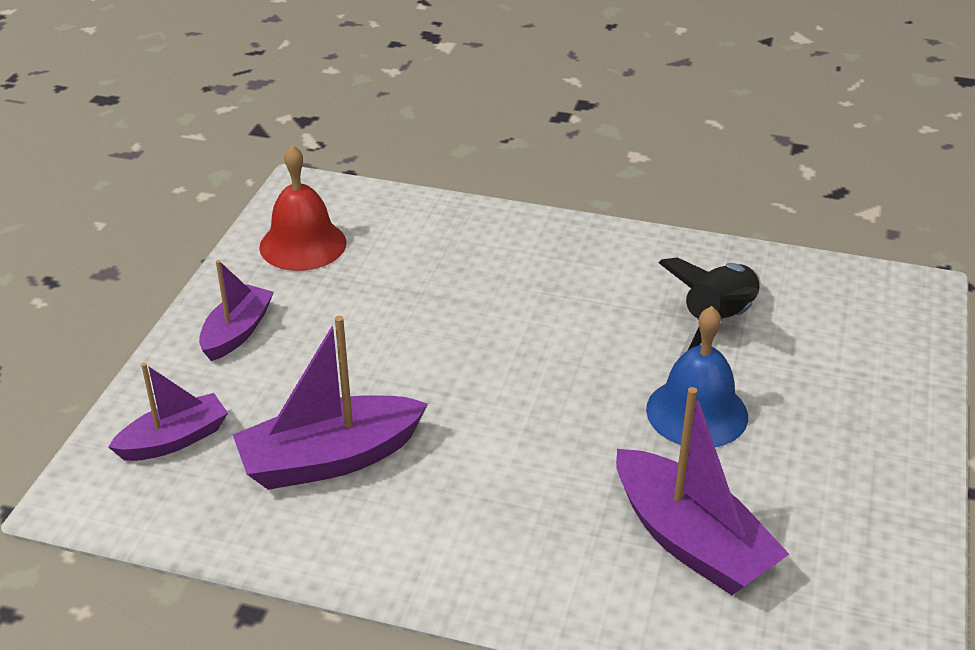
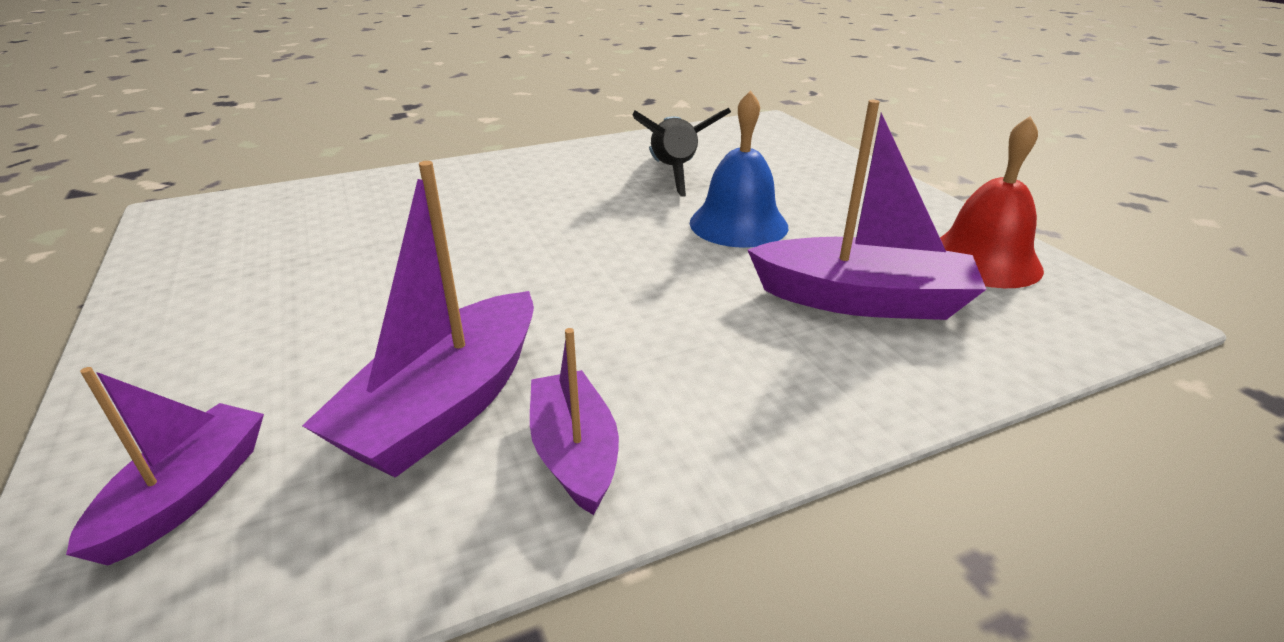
camera: 40 degrees left, 5 degrees down
purple boat [199,260,274,361] -> purple boat moved to [530,328,619,515]
red bell [259,145,347,271] -> red bell moved to [940,116,1044,288]

